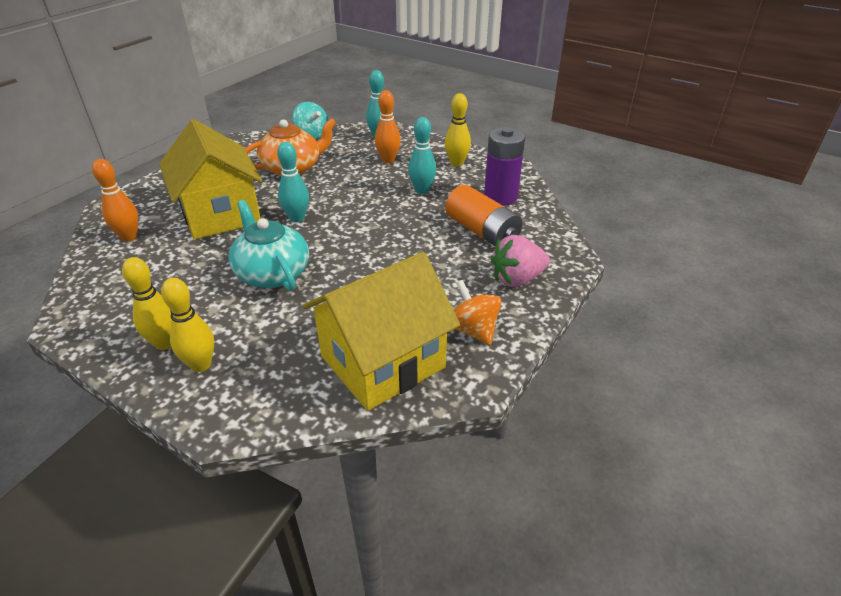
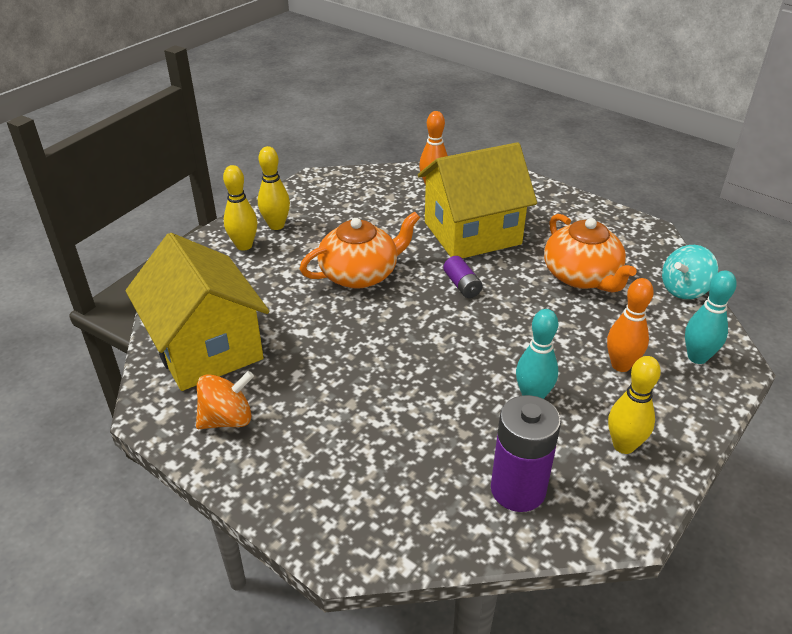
camera: 95 degrees right, 0 degrees up
turquoise teapot [229,200,309,291] -> orange teapot [300,212,420,289]
turquoise bowling pin [277,142,309,222] -> purple battery [443,256,483,298]
orange battery [445,185,523,247] -> none
pink strawberry [490,235,550,287] -> none

